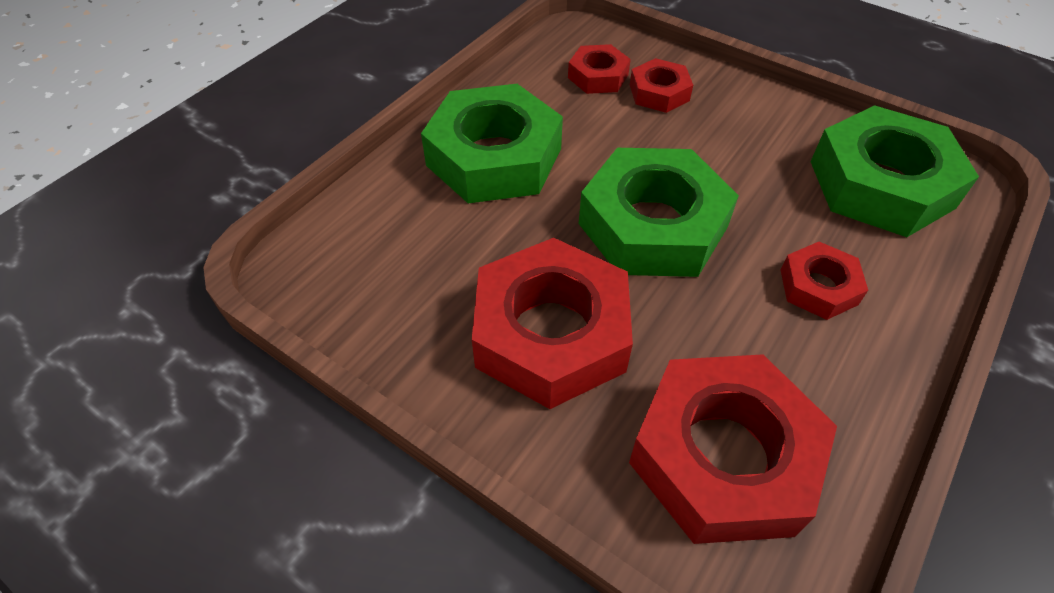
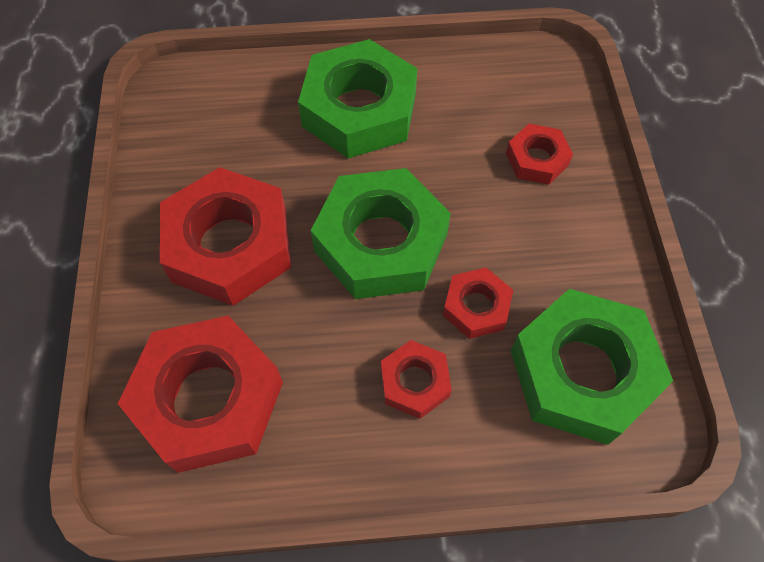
camera: 50 degrees right, 10 degrees up
red nut [568,44,631,94] -> red nut moved to [443,268,513,339]

